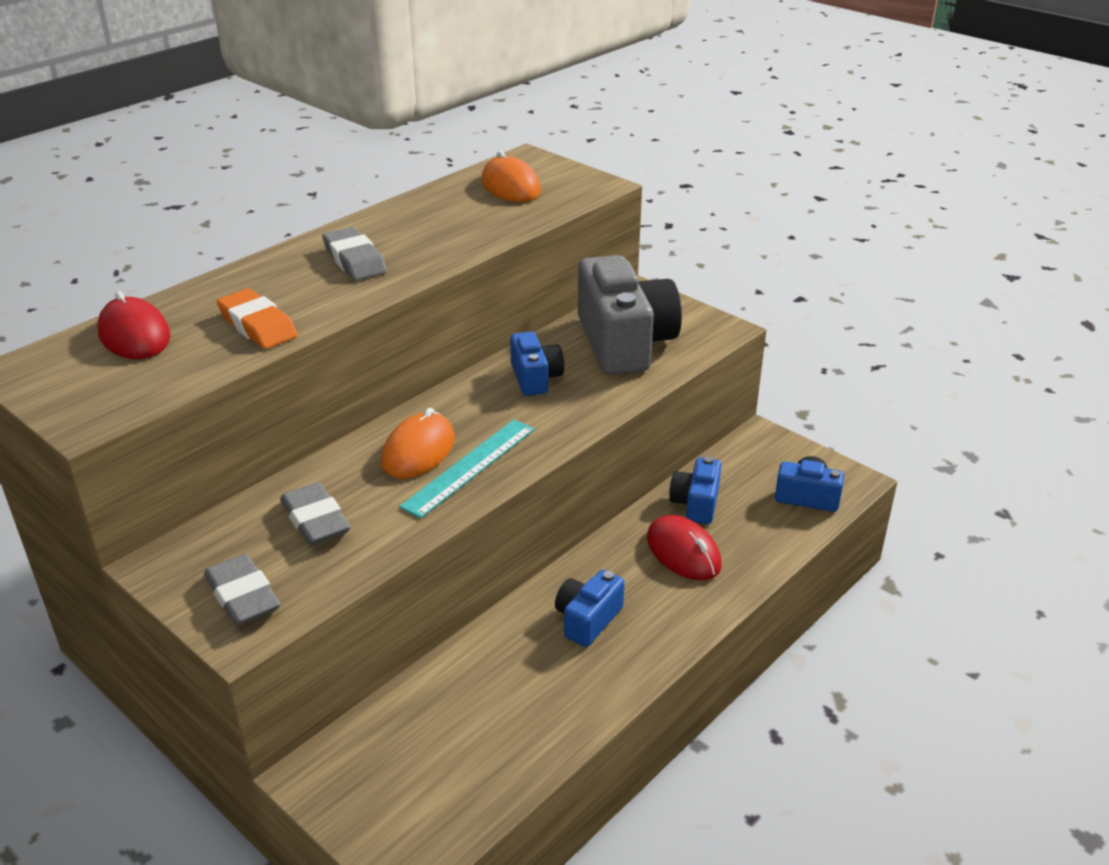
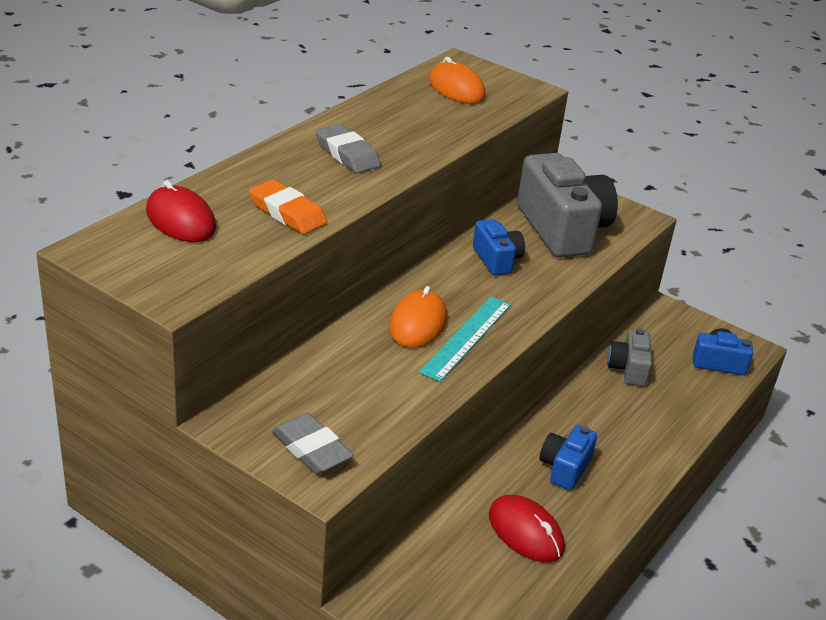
camera: 10 degrees left, 0 degrees up
grey eraser [280,482,351,545] -> none
red mouse [647,515,722,580] -> red mouse moved to [489,495,565,562]
blue camera [669,456,721,524] -> grey camera [607,328,652,386]

